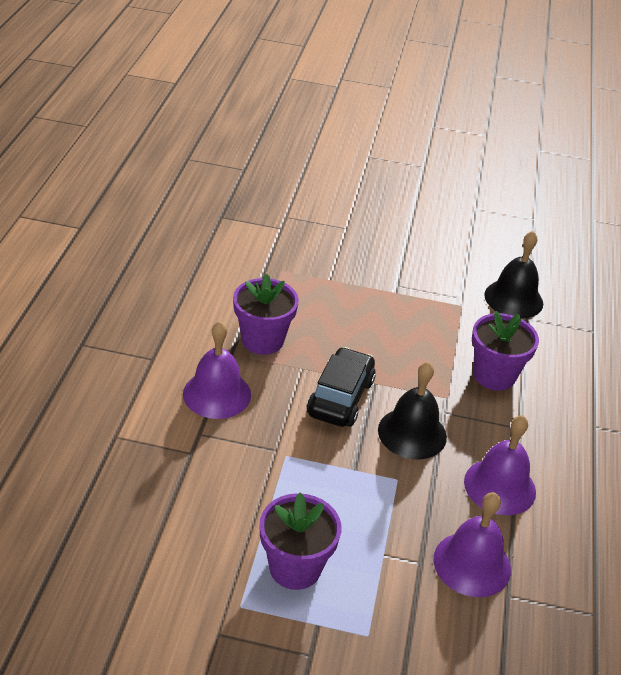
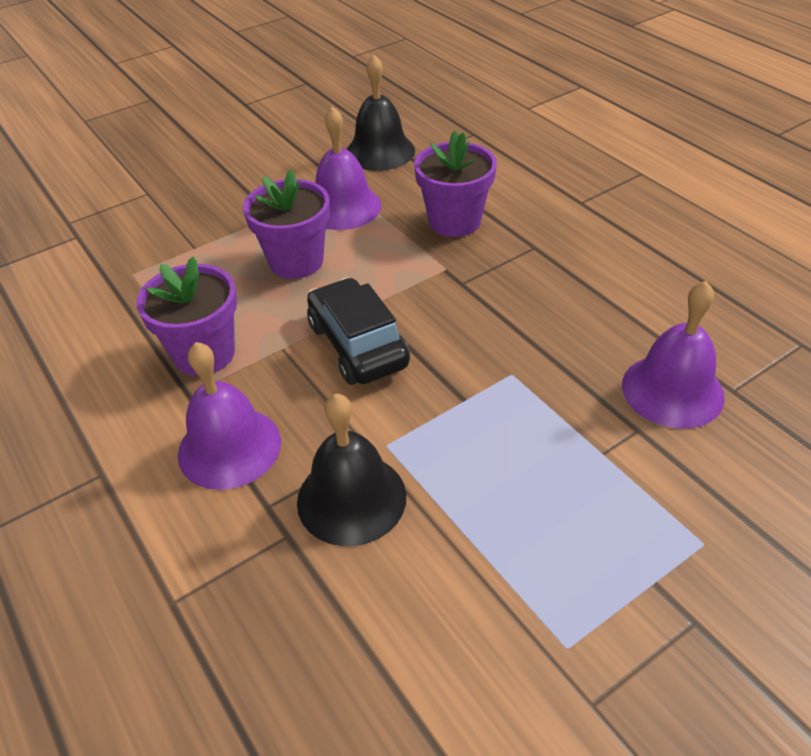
camera: 40 degrees left, 5 degrees up
purple flower pot [259,492,341,590] -> purple flower pot moved to [243,169,330,279]
black bell [378,362,447,459] -> black bell moved to [297,394,406,546]
purple bell [464,415,536,515] -> purple bell moved to [316,106,382,230]

